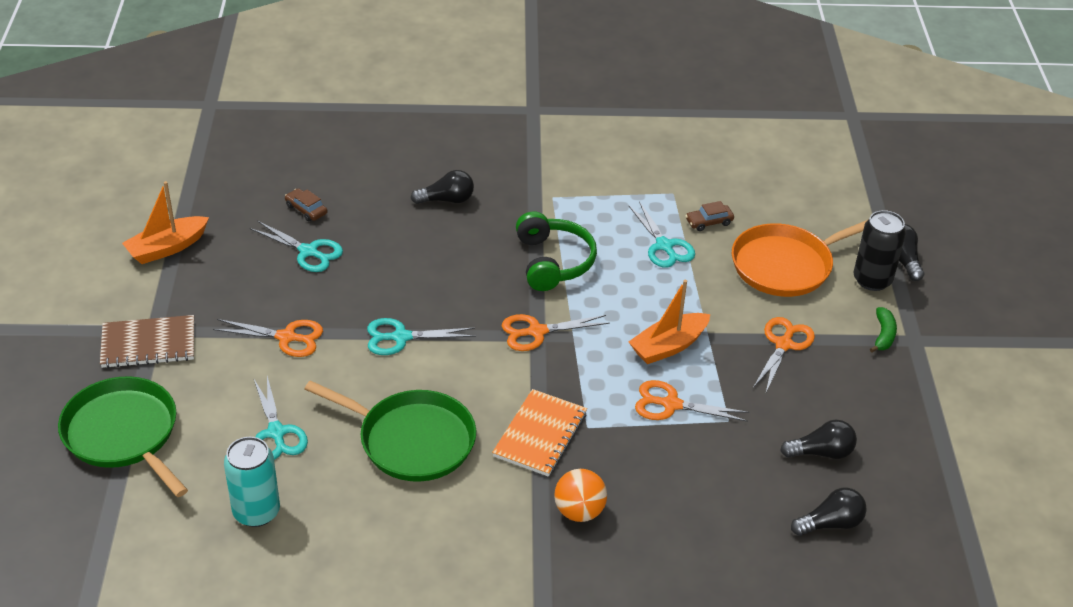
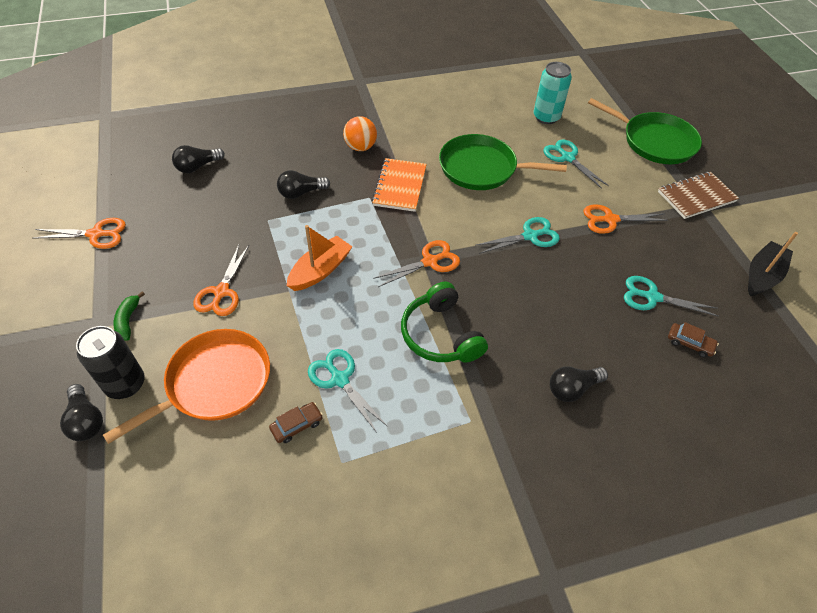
camera: 165 degrees right, 10 degrees up
orange boat [122,181,209,264] -> black boat [748,232,798,296]
orange scissors [635,380,749,422] -> orange scissors moved to [32,218,126,249]
black light bulb [780,420,857,459] -> black light bulb moved to [277,170,330,199]

